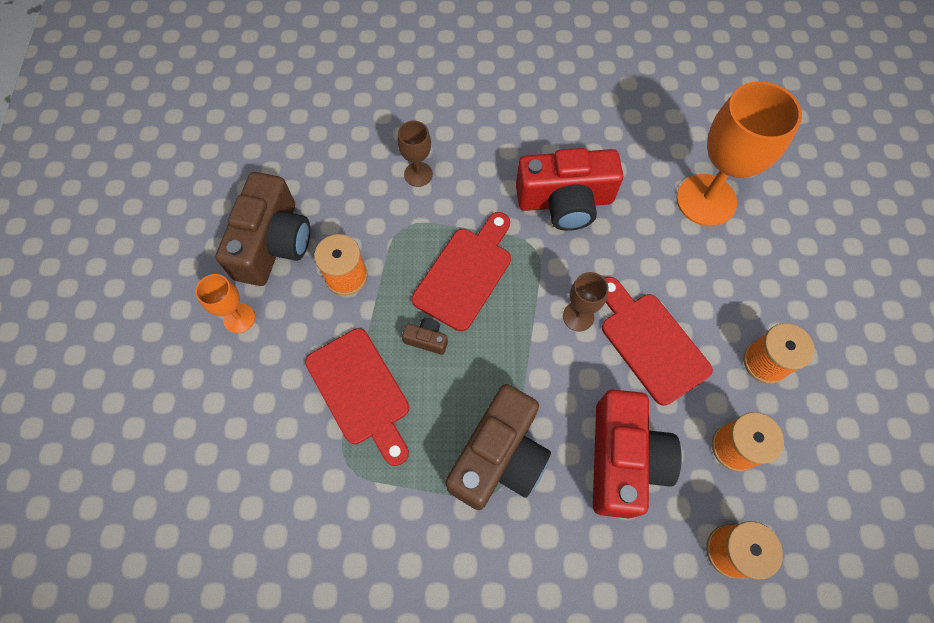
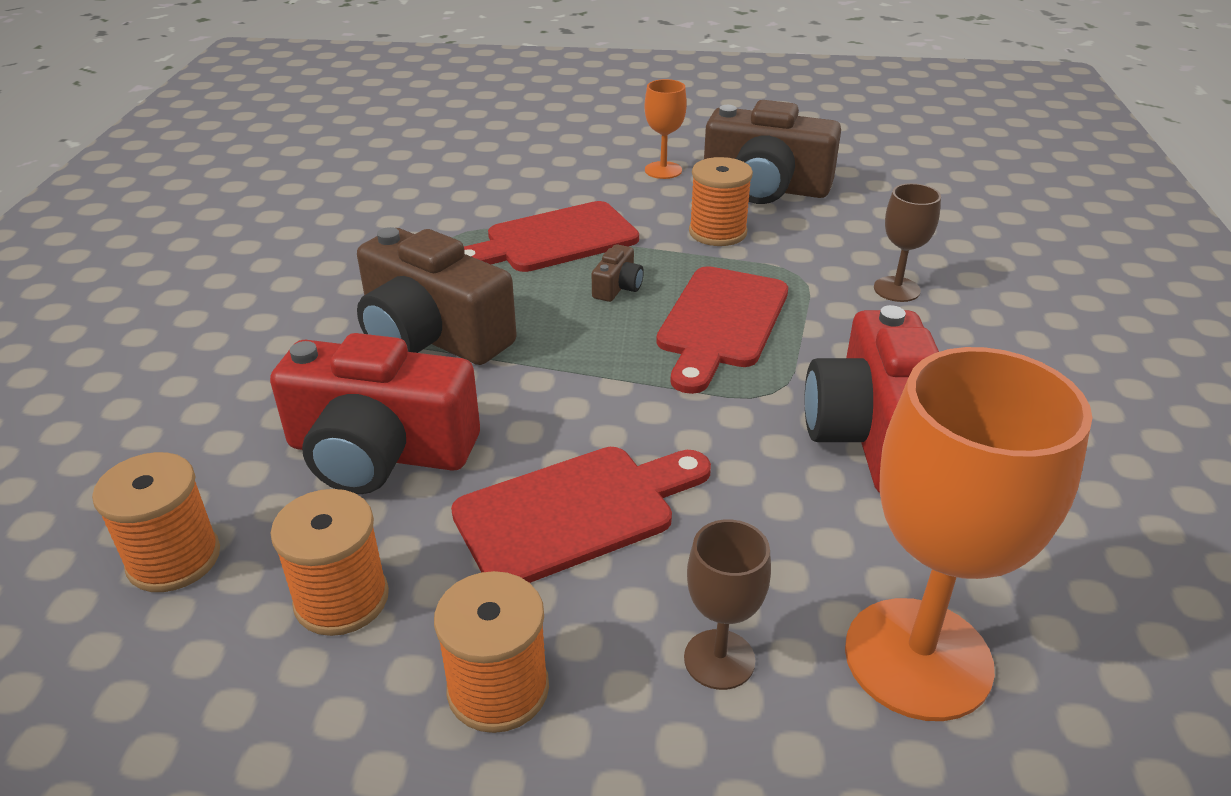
camera: 95 degrees right, 30 degrees down
red cutting board [412,212,511,331] -> red cutting board turned 75 degrees clockwise [656,266,788,394]
brown goblet [563,272,609,332] -> brown goblet moved to [684,519,771,690]

